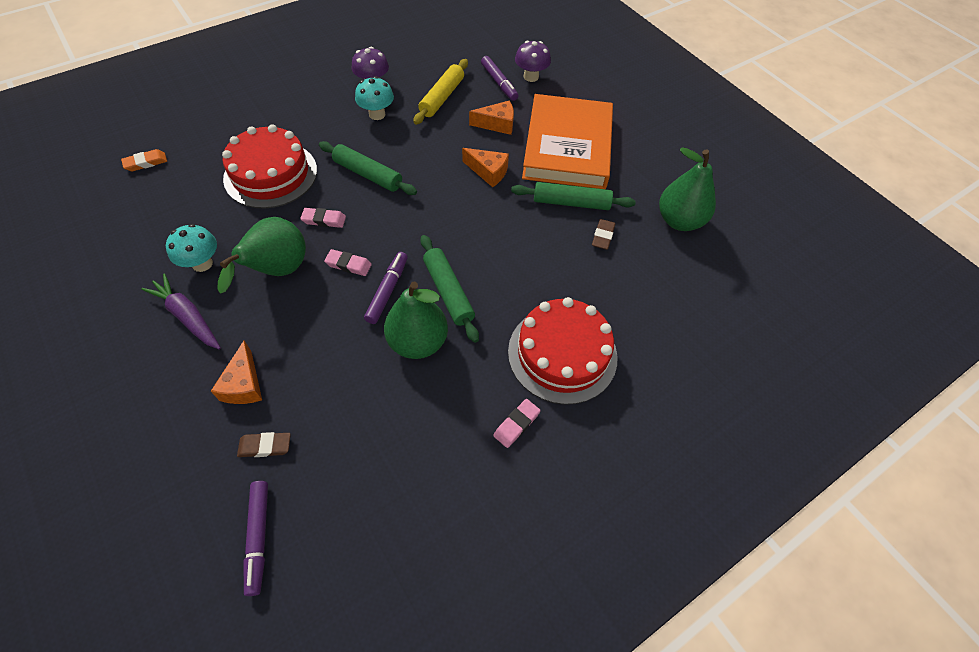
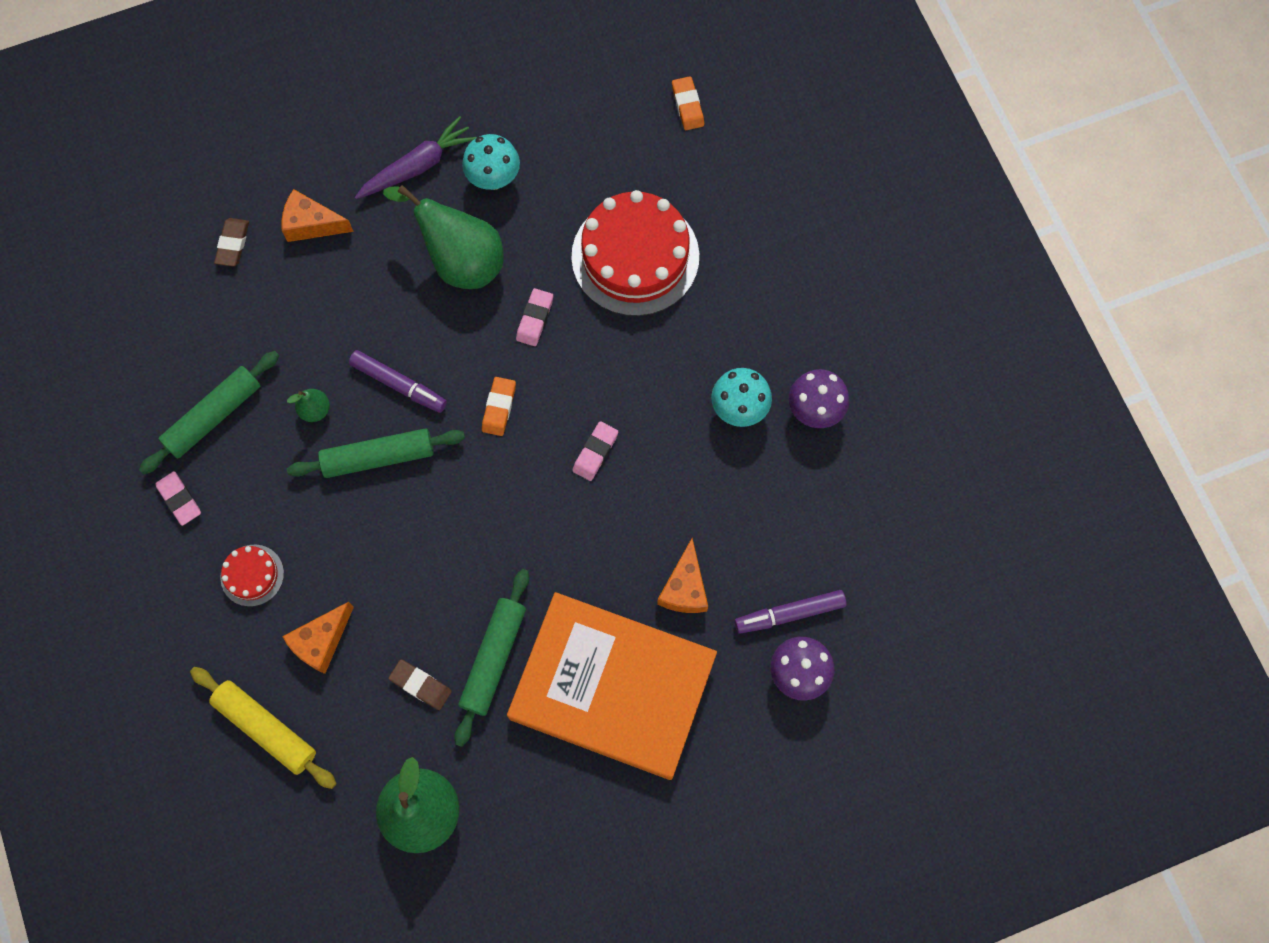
camera: 105 degrees right, 15 degrees up
purple marker [244,481,268,596] -> none
green rolling pin [319,141,417,195] -> green rolling pin moved to [139,351,279,475]
pink eraser [324,249,372,276] -> pink eraser moved to [572,421,618,481]
green pear [384,281,448,359] -> green pear [287,389,330,422], size x0.46
yellow rolling pin [413,59,468,125] -> yellow rolling pin moved to [190,667,336,789]
orange cheese [462,148,509,187] -> orange cheese moved to [282,602,354,674]
red cake [508,297,617,405] -> red cake [220,545,284,607], size x0.46
none -> orange eraser [482,377,516,436]

